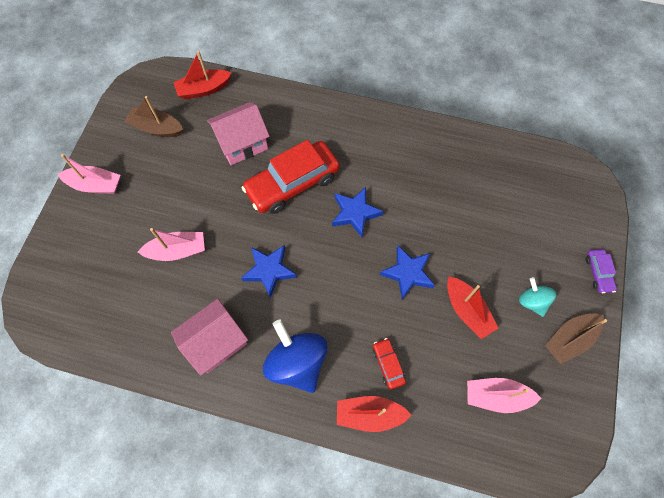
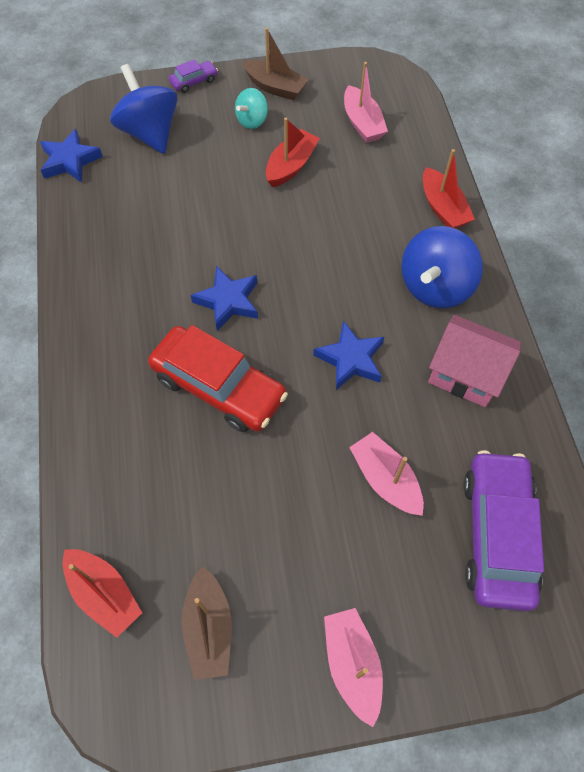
camera: 115 degrees left, 5 degrees down
pink house [207,102,270,165] -> none
red car [373,338,406,389] -> none
blue star [380,246,435,299] -> blue star moved to [40,129,103,183]
none -> blue spinning top [110,64,178,154]
none -> purple car [463,450,544,611]

